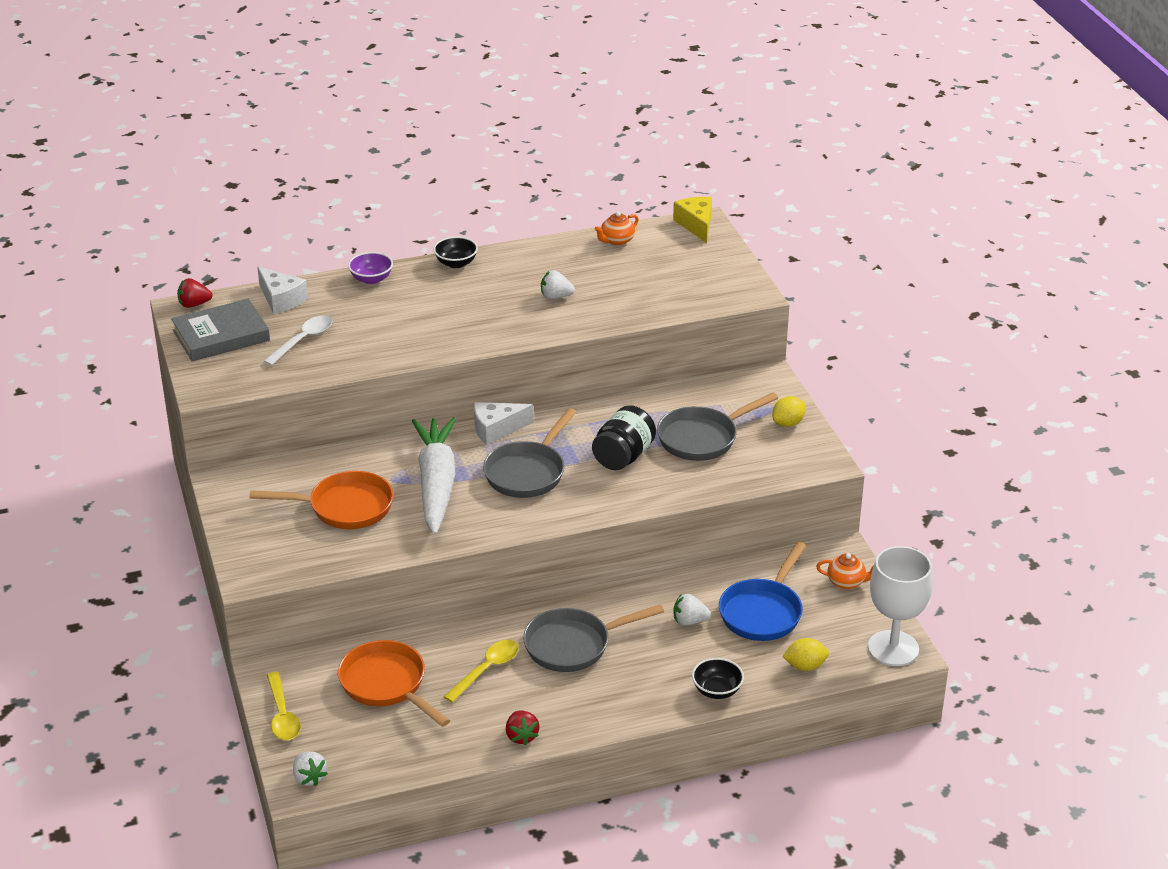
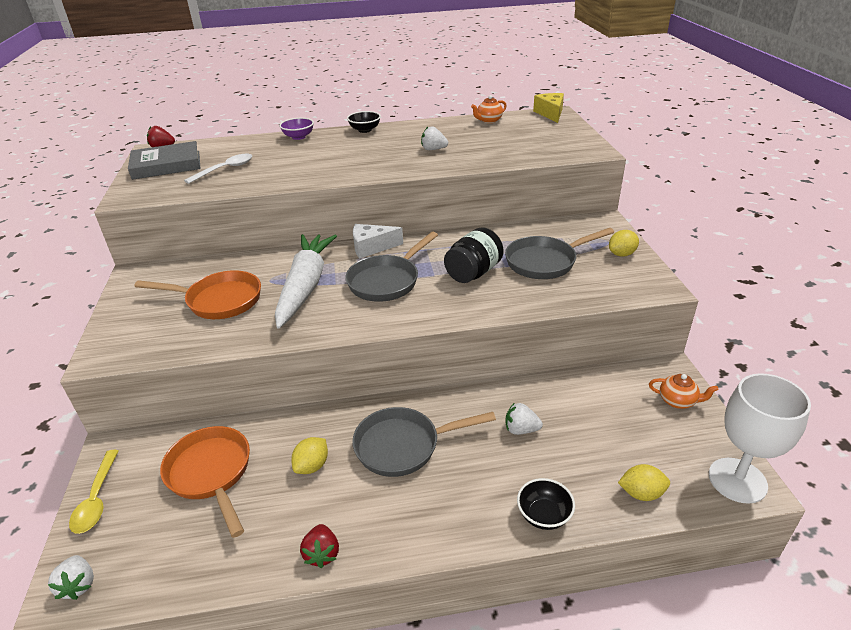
camera: 10 degrees right, 0 degrees up
white cheese [257,267,308,314] -> none
yellow spoon [444,640,519,703] -> yellow lemon [291,437,328,474]
blue pan [719,542,806,641] -> none

